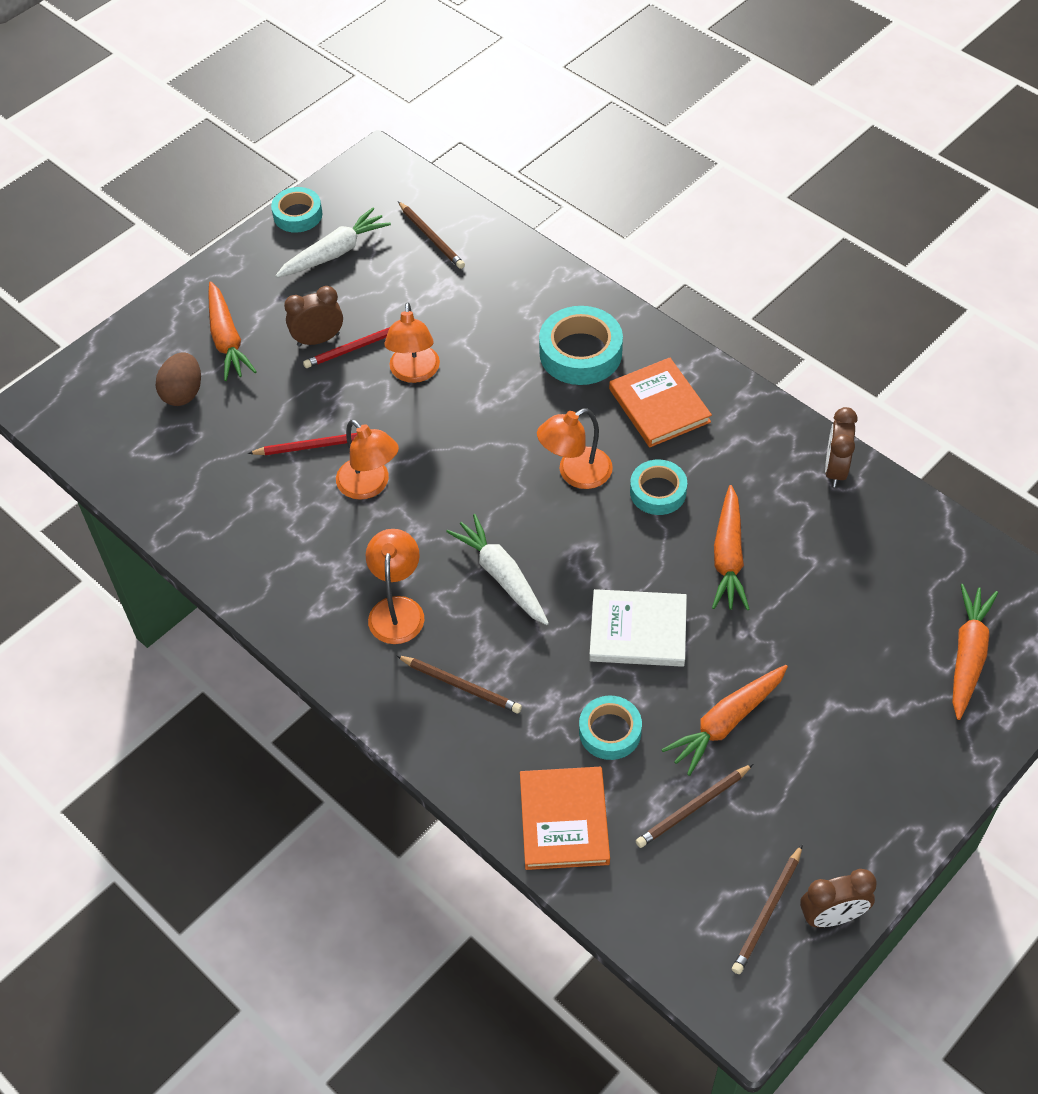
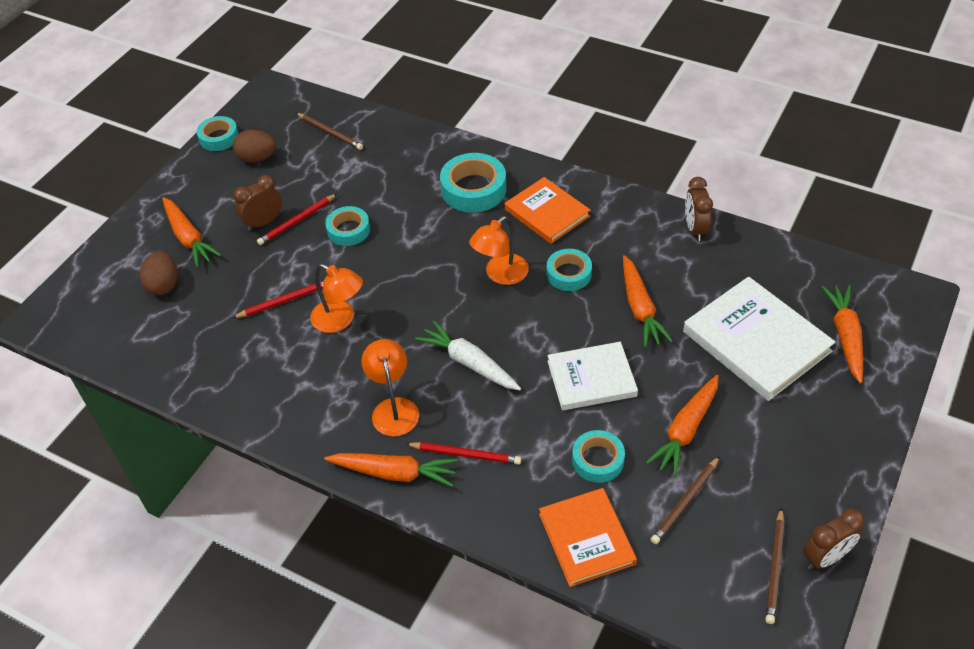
camera: 15 degrees left, 5 degrees down
white carrot [275,208,391,278] -> brown egg [232,130,276,163]
orange lamp [384,302,440,383] -> turquoise tape [325,206,370,246]
brown pencil [396,655,522,713] -> red pencil [406,442,521,465]
none -> orange carrot [324,453,458,487]
none -> white book [683,277,835,401]

